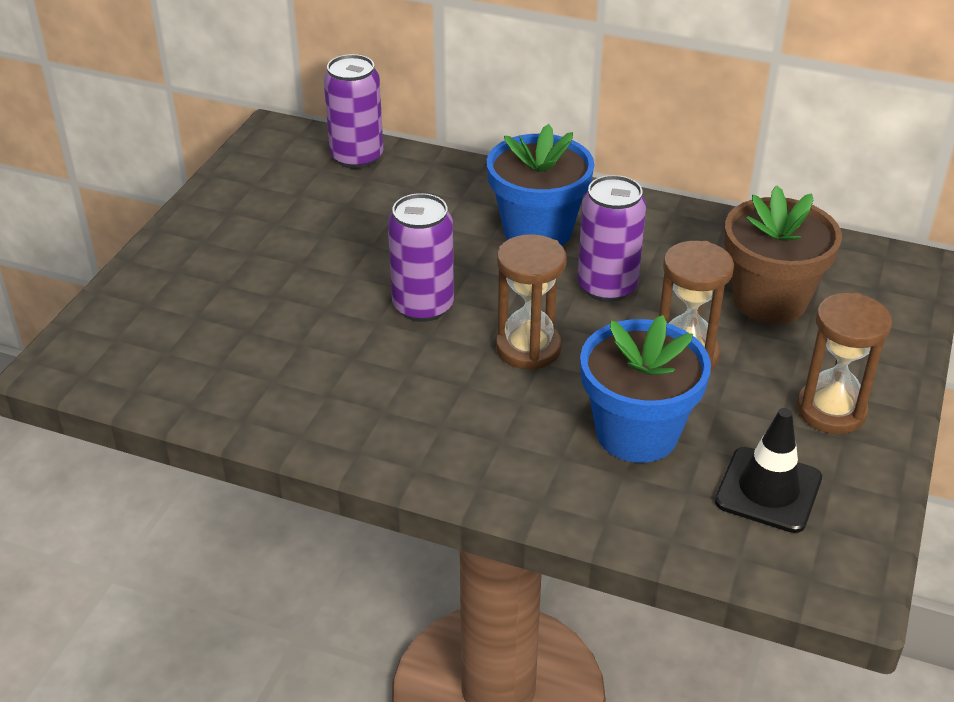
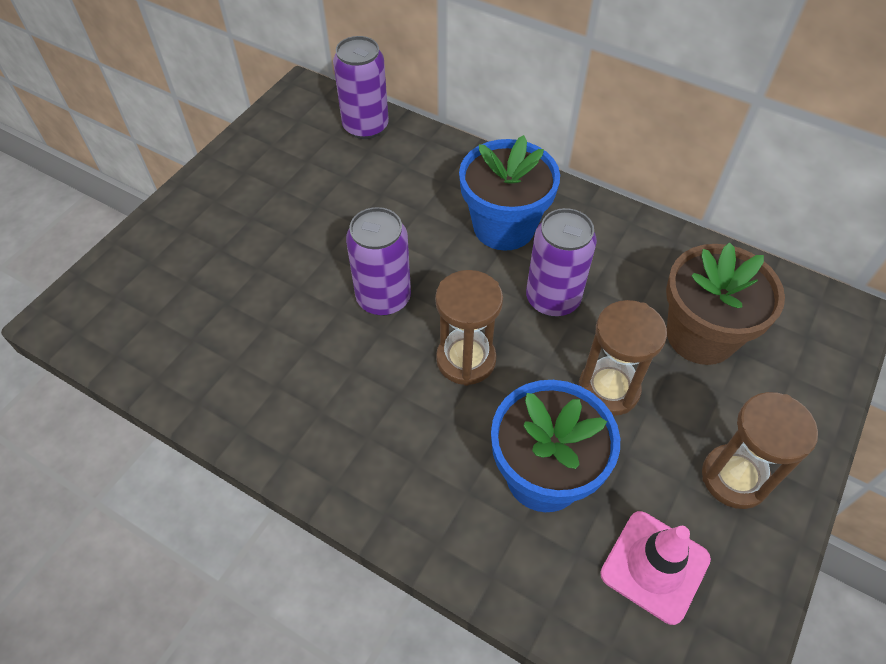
camera: 10 degrees right, 15 degrees up
black traffic cone [715,408,822,533] -> pink traffic cone [600,511,711,625]

